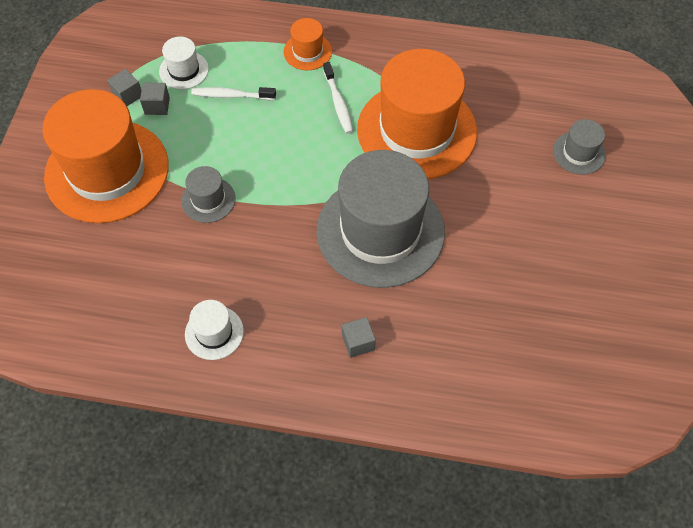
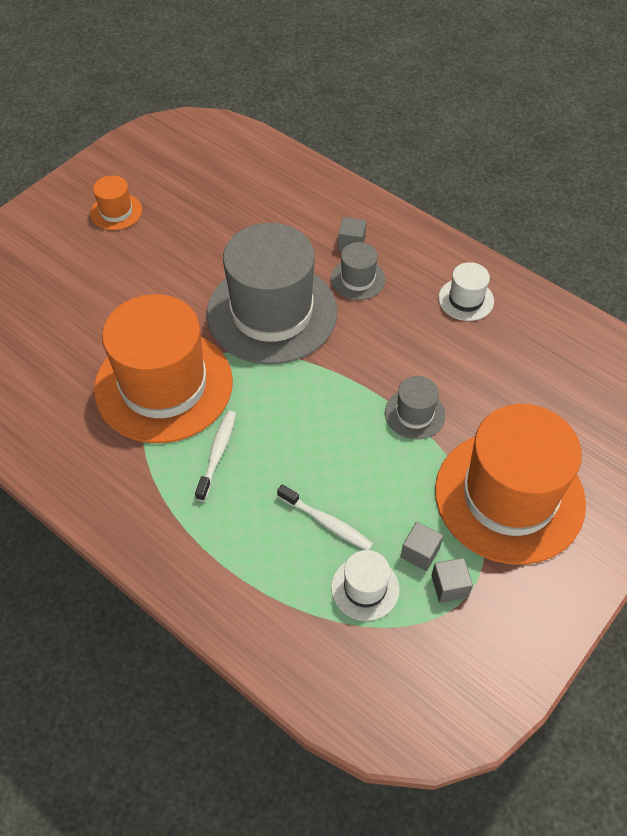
camera: 150 degrees left, 5 degrees down
orange hat [284,18,332,70] -> orange hat moved to [90,175,142,230]
grey hat [553,119,606,175] -> grey hat moved to [331,242,385,300]

